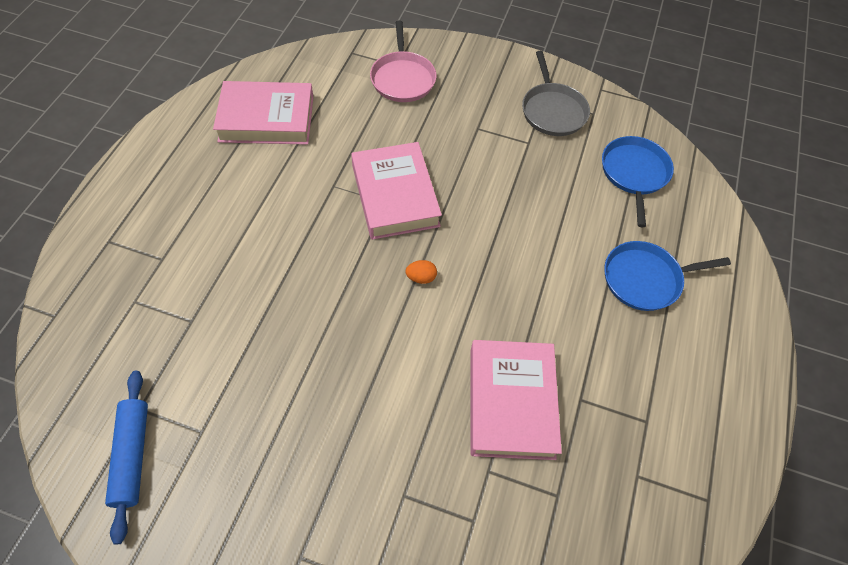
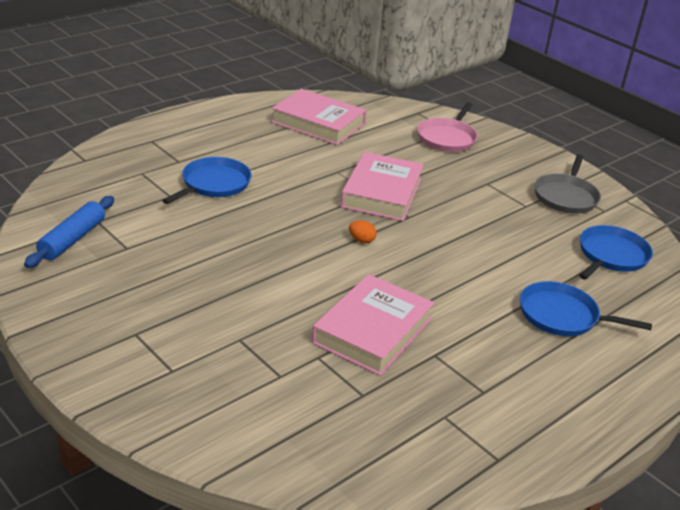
camera: 30 degrees right, 25 degrees down
none -> blue pan [162,157,252,204]

